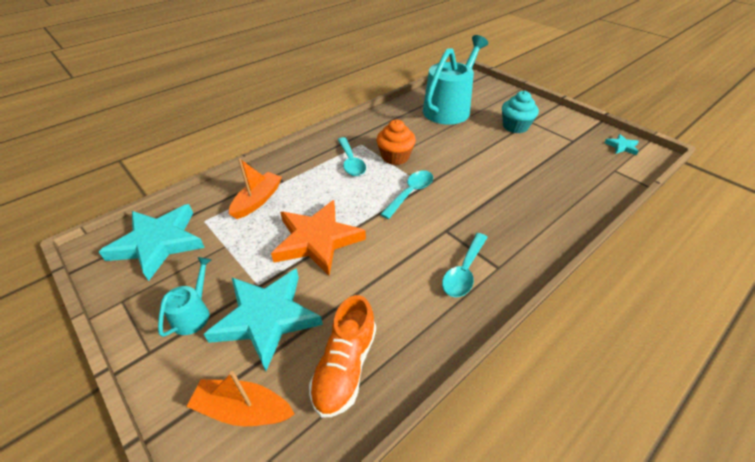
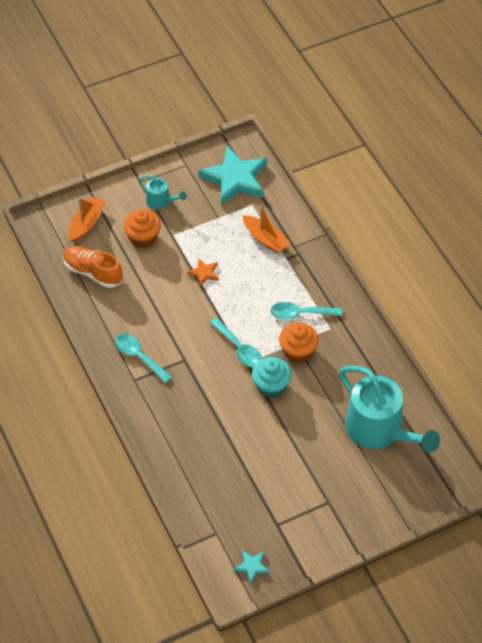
camera: 105 degrees right, 10 degrees up
turquoise star [204,268,323,371] -> orange cupcake [123,209,161,248]
orange star [271,200,366,276] -> orange star [187,258,219,286], size x0.44
turquoise cupcake [502,91,539,133] -> turquoise cupcake moved to [252,357,292,398]

